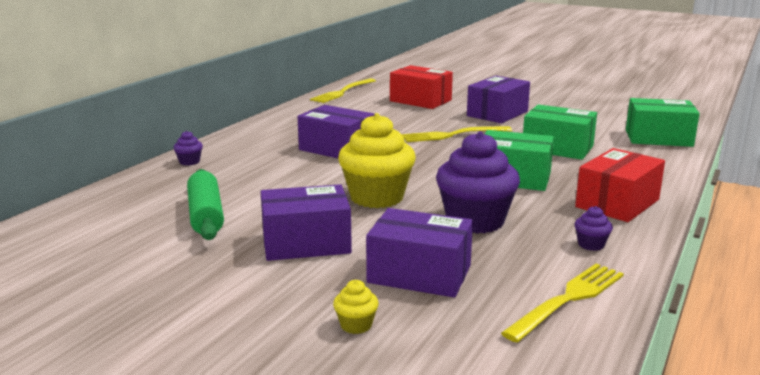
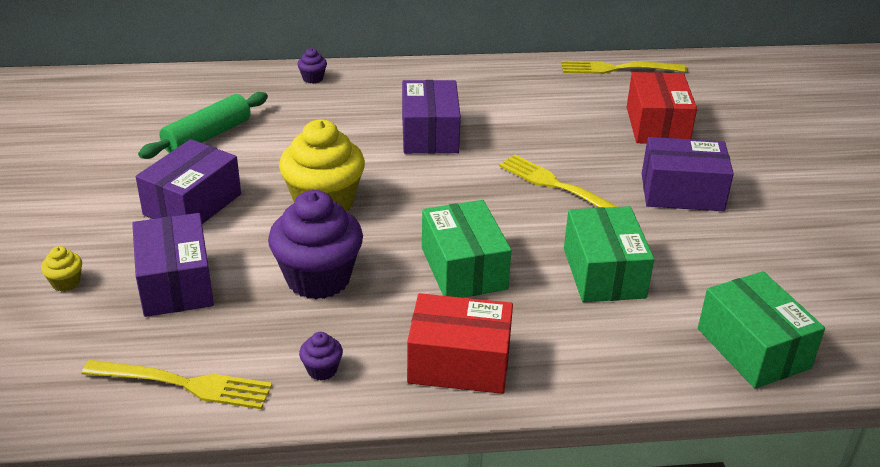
camera: 55 degrees right, 15 degrees up
purple box [261,184,352,261] -> purple box turned 75 degrees clockwise [136,139,241,224]

